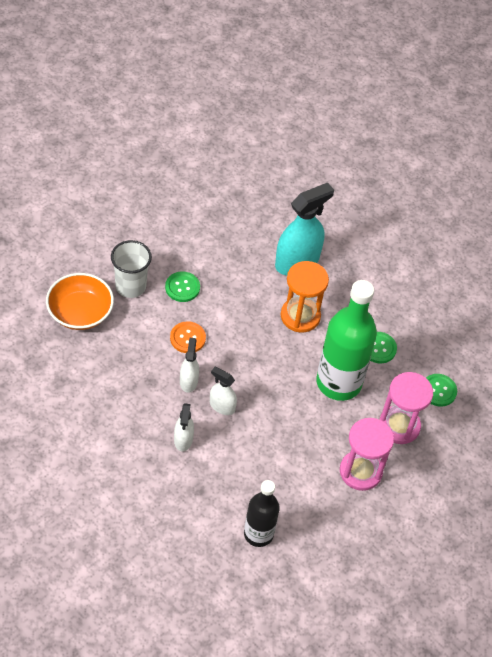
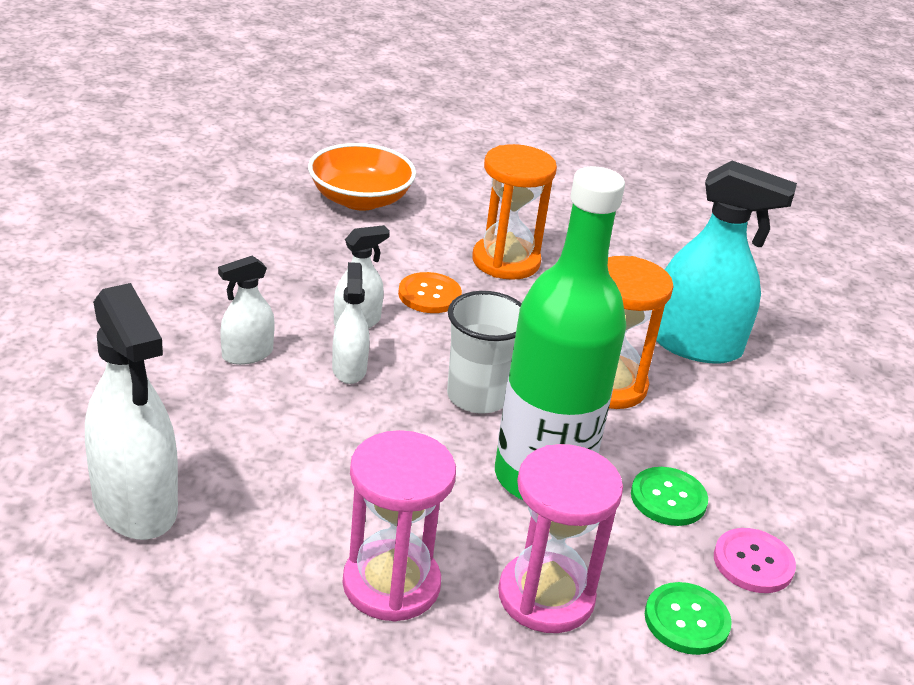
camera: 55 degrees right, 20 degrees down
white cup [111,240,152,298] -> white cup moved to [447,291,522,413]
green button [165,271,200,302] -> orange hourglass [472,144,557,280]
black bottle [244,480,280,547] -> white spray bottle [85,283,178,540]
none -> pink button [714,528,796,593]

